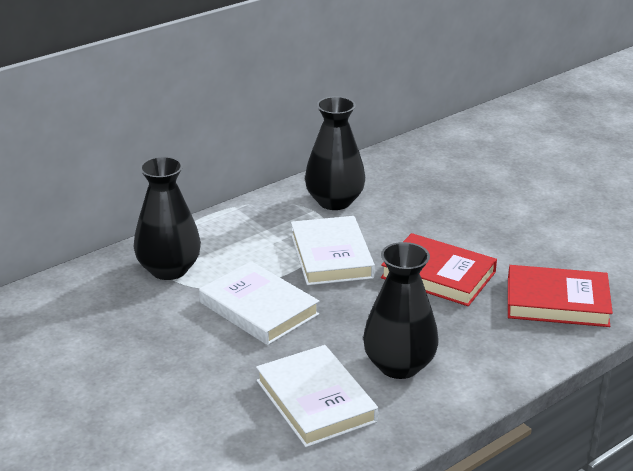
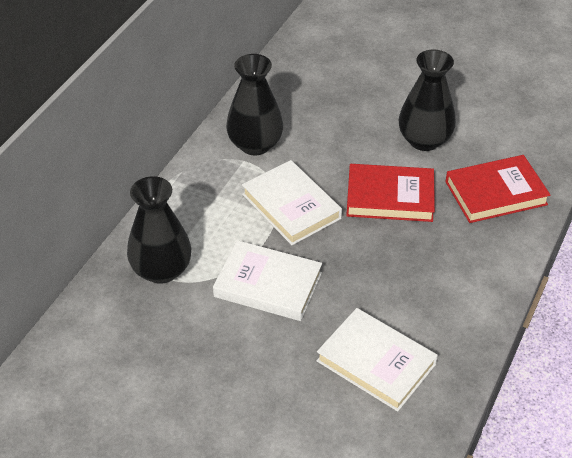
camera: 25 degrees left, 15 degrees up
black vase [363,242,439,379] -> black vase moved to [399,49,456,151]

